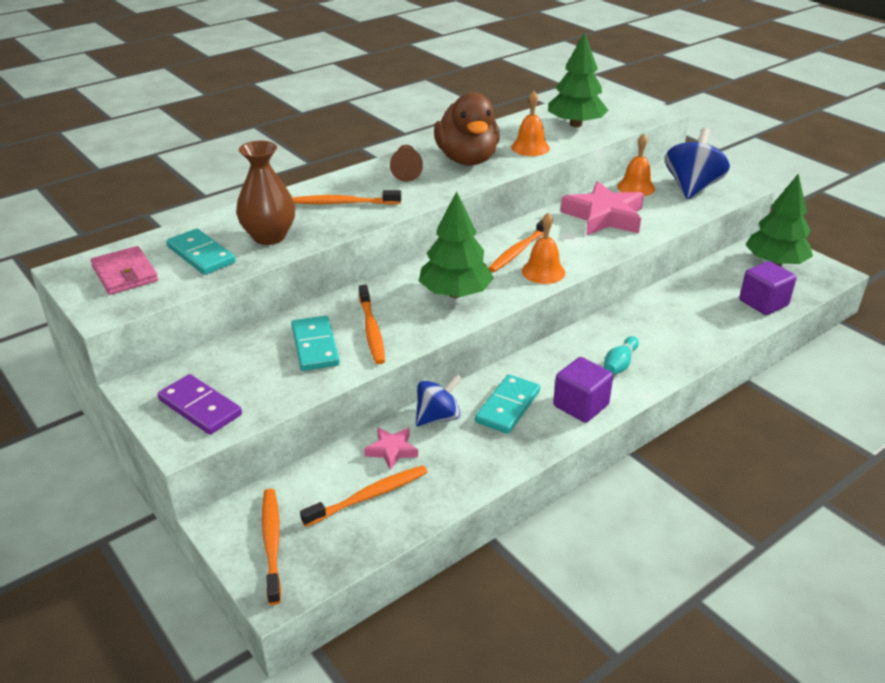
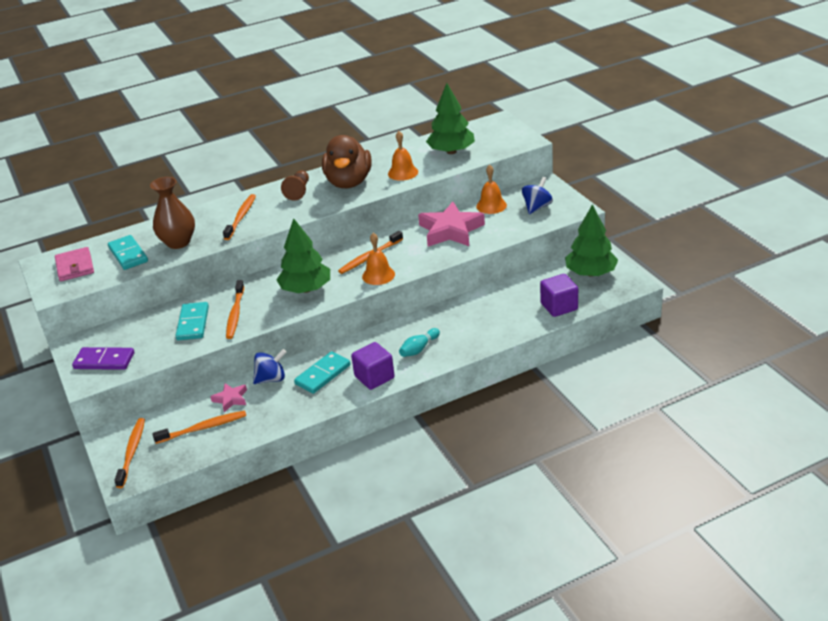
camera: 15 degrees right, 0 degrees up
purple domino [158,374,242,435] -> purple domino turned 45 degrees counterclockwise [72,347,134,370]
orange toothbrush [292,190,401,204] -> orange toothbrush turned 90 degrees clockwise [223,194,256,240]
blue spinning top [665,128,730,199] -> blue spinning top [522,177,553,214], size x0.64

